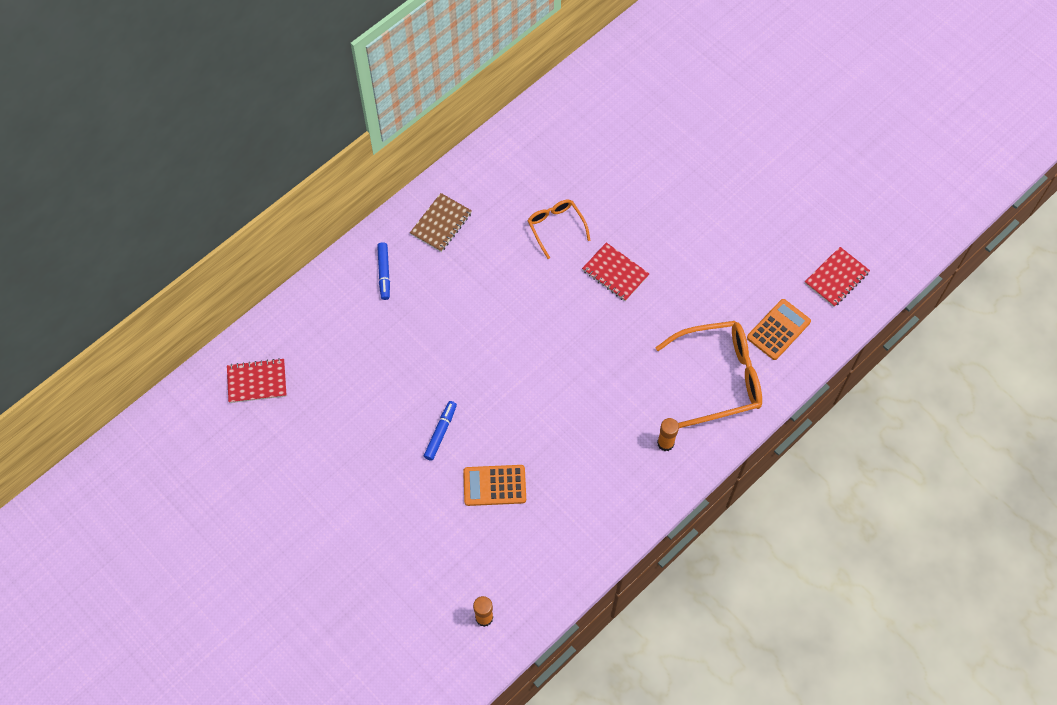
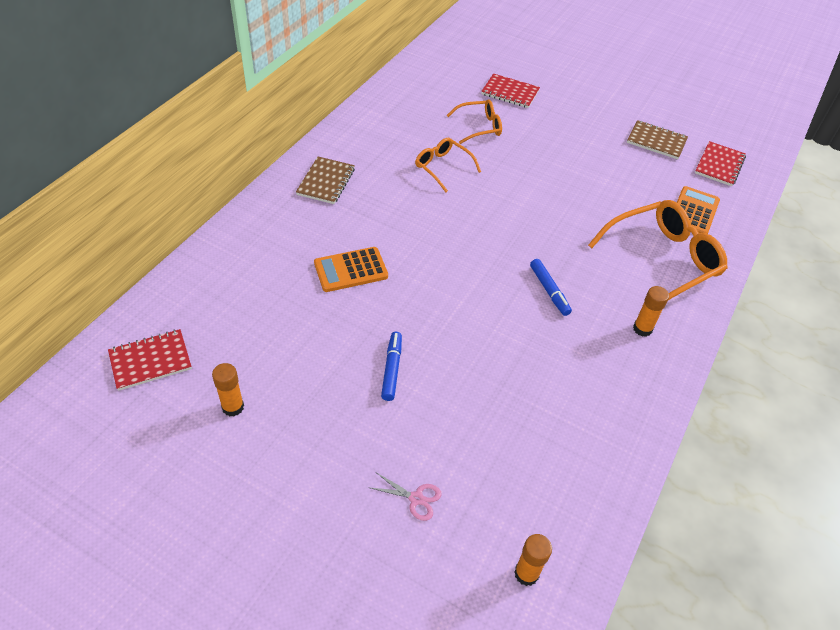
camera: 20 degrees left, 15 degrees down
blue marker [377,242,390,300] -> blue marker moved to [530,259,572,316]
orange calculator [463,465,526,506] -> orange calculator moved to [314,247,388,292]
red notebook [582,242,649,301] -> red notebook moved to [481,74,540,108]
none -> orange glue stick [212,363,244,417]
none -> pink scissors [368,473,442,521]
none -> orange glasses [447,99,502,144]
none -> brown notebook [627,120,688,159]

